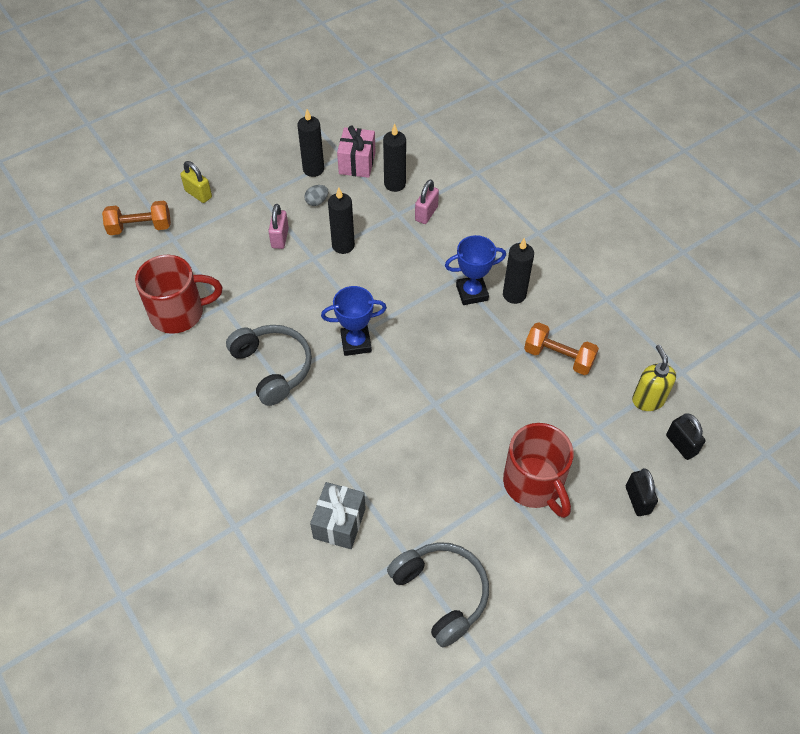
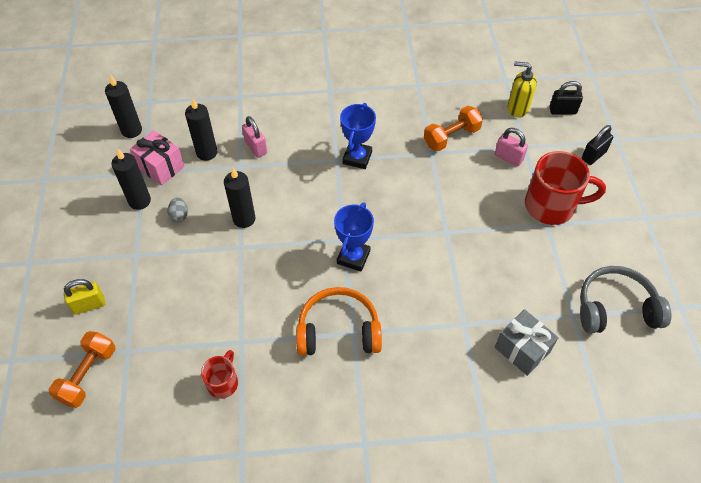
camera: 60 degrees left, 0 degrees up
red mug [135,255,222,334] -> red mug [201,350,238,399], size x0.54
grey headphones [226,325,312,406] -> orange headphones [296,287,382,356]
pink padlock [268,204,289,249] -> pink padlock moved to [495,128,528,167]
black candle [503,238,534,304] -> black candle moved to [105,75,142,138]
black padlock [626,468,658,516] -> black padlock turned 60 degrees counterclockwise [582,125,613,165]

